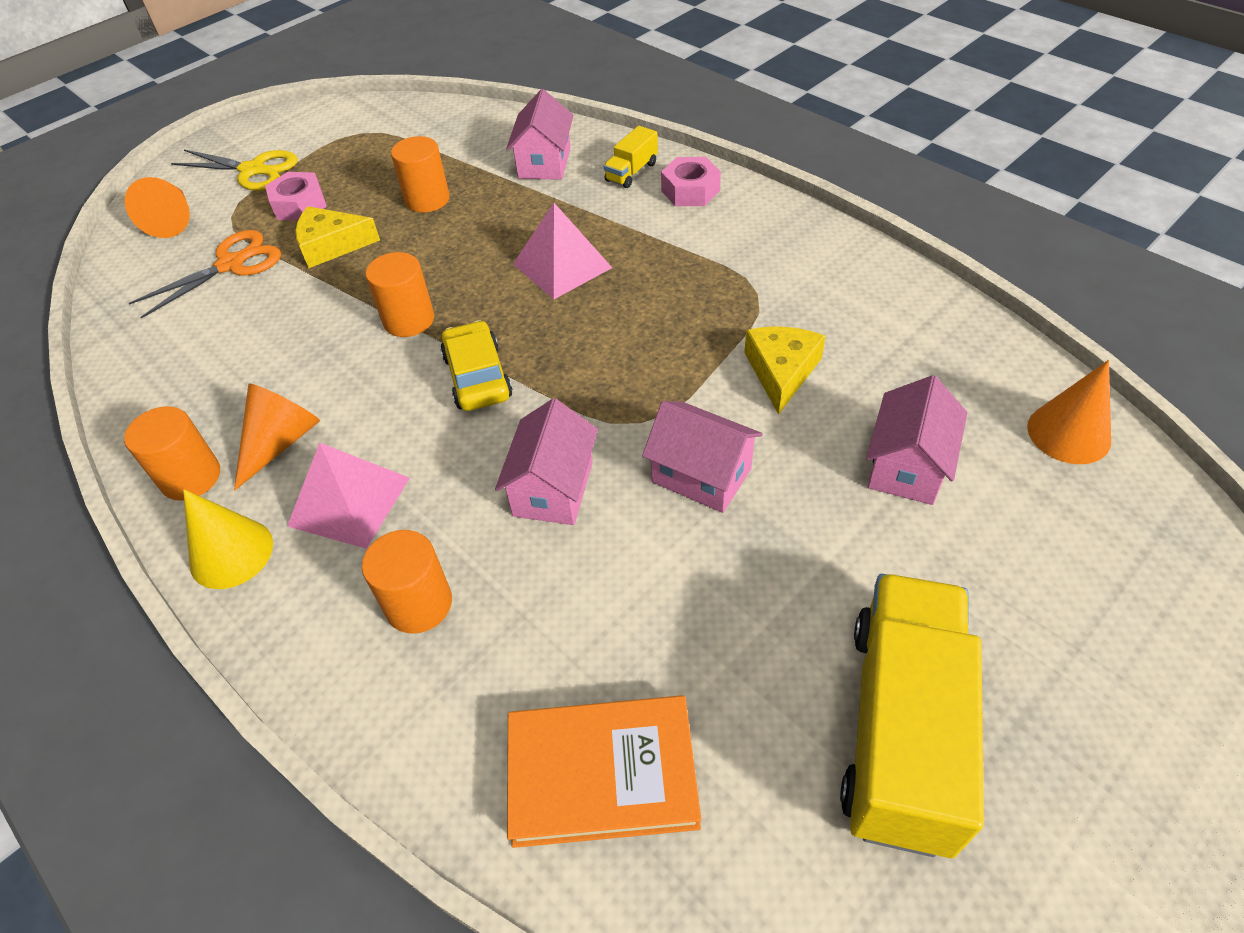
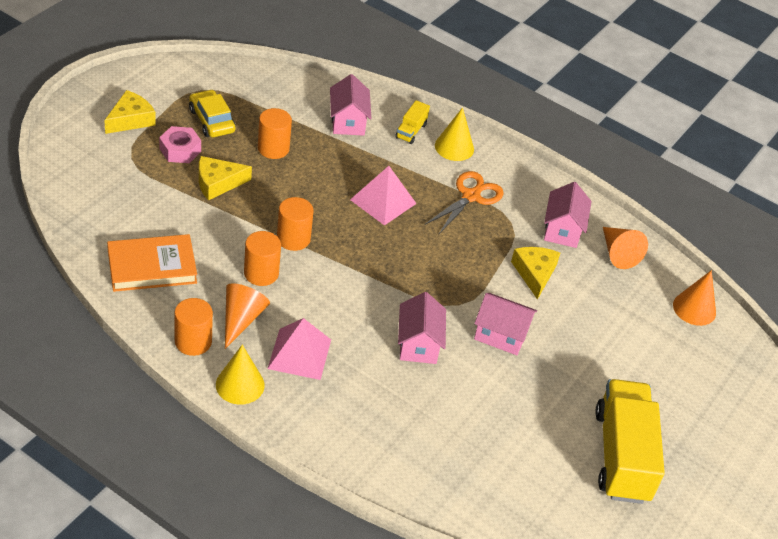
camera: 20 degrees left, 5 degrees down
orange cone [125,177,190,238] -> orange cone moved to [603,227,648,269]
orange scissors [129,230,281,319] -> orange scissors moved to [425,171,504,234]
yellow scissors [171,150,298,191] -> yellow cheese [104,90,156,134]
orange cylinder [362,530,452,634] -> orange cylinder moved to [244,231,281,286]
yellow car [440,320,512,411] -> yellow car moved to [189,89,236,137]
orange book [507,695,701,848] -> orange book moved to [107,234,197,292]
pink nut [661,157,721,206] -> yellow cone [435,107,474,161]
pink house [866,375,967,505] -> pink house moved to [544,182,591,248]

